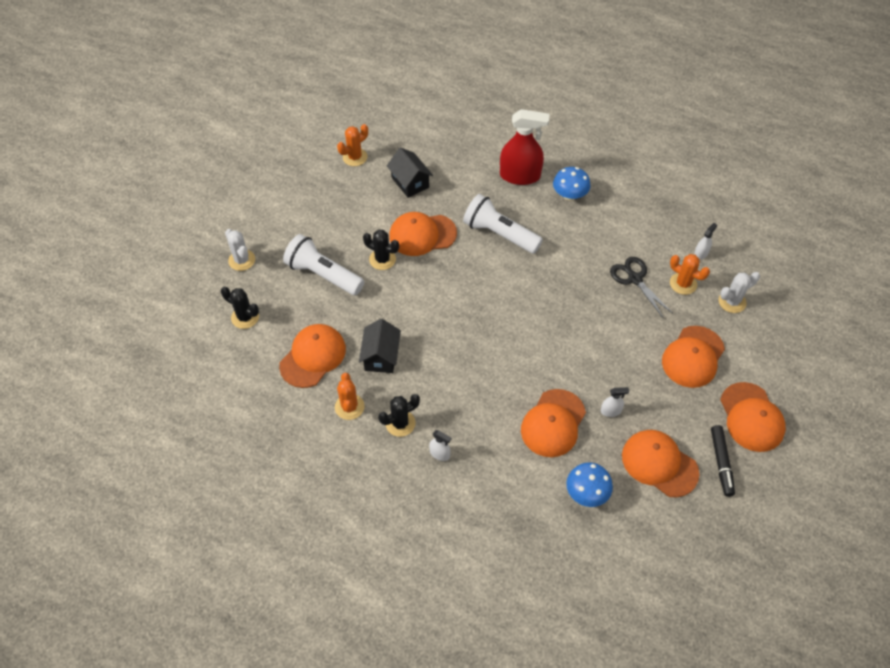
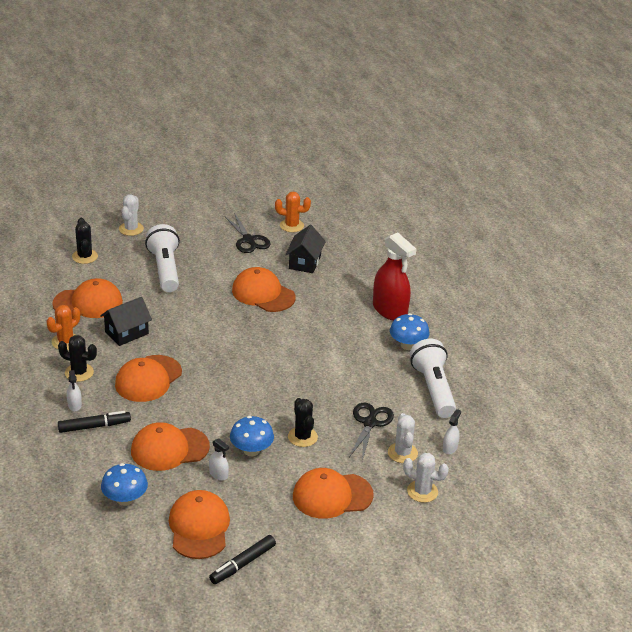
camera: 45 degrees right, 20 degrees down
black cactus [363,230,399,270] -> black cactus moved to [288,398,318,447]
white flashlight [463,194,543,254] -> white flashlight moved to [410,339,456,418]
orange cactus [670,254,710,295] -> white cactus [388,413,418,463]
white spray bottle [694,223,717,260] -> white spray bottle turned 60 degrees counterclockwise [443,409,461,454]
orange cap [720,382,786,452] -> orange cap moved to [115,355,182,402]
none -> black marker [58,411,131,433]
none -> black scissors [224,213,271,253]
none -> blue mushroom [230,416,274,456]

